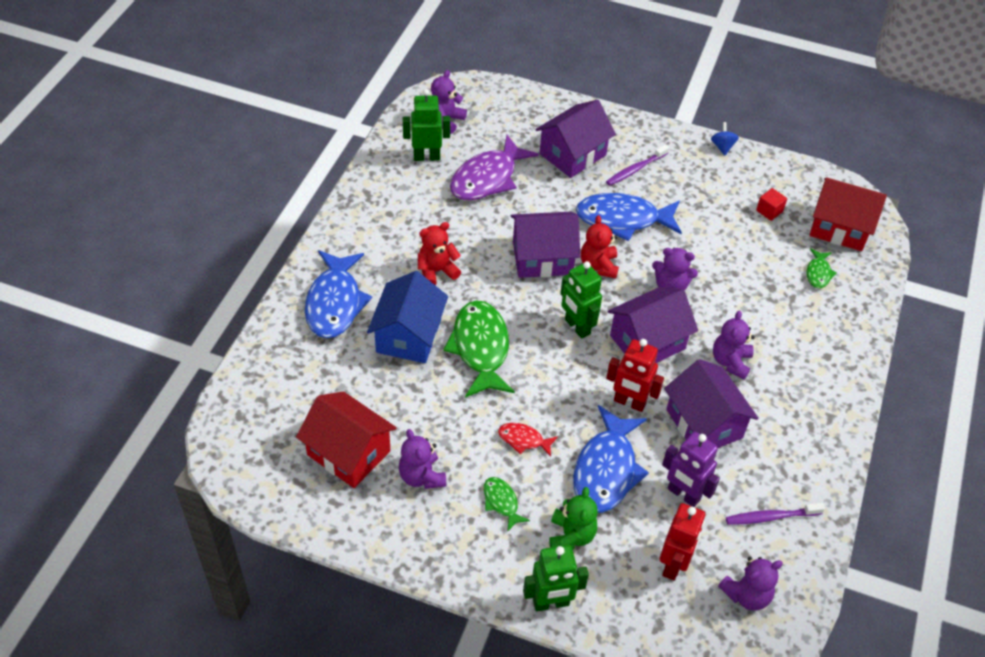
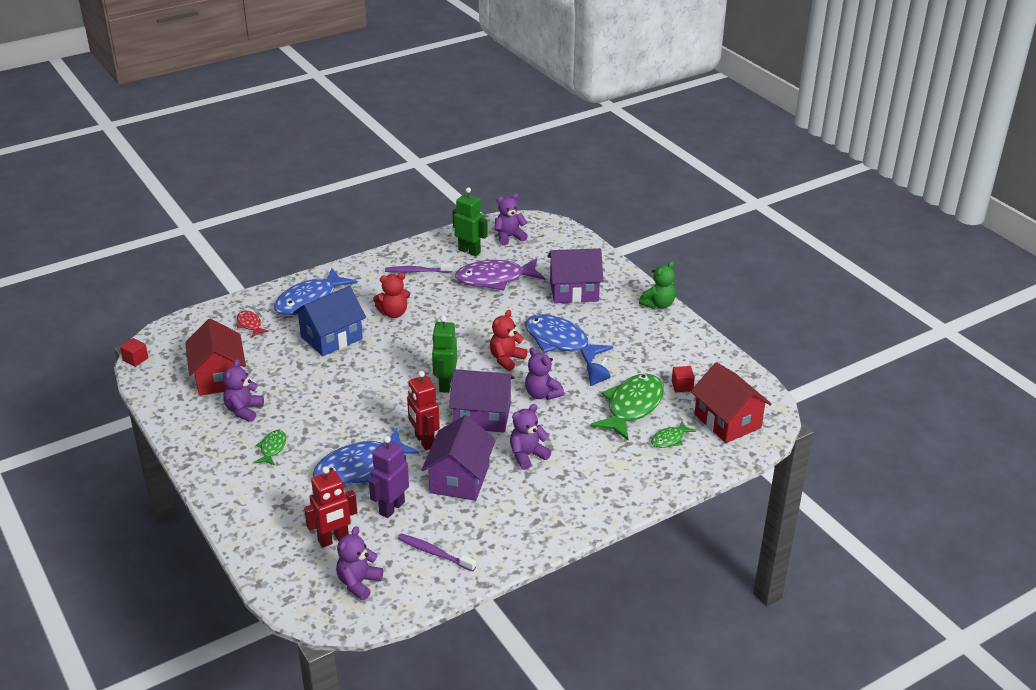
camera: 40 degrees right, 15 degrees down
red teddy bear [418,222,461,286] -> red teddy bear turned 150 degrees clockwise [373,273,410,318]
green fish [443,301,515,398] -> green fish moved to [590,374,664,440]
red fish [498,423,558,457] -> red fish moved to [237,311,269,337]
purple house [511,212,580,278] -> none
green robot [523,545,589,611] -> none
green teddy bear [549,487,598,550] -> green teddy bear moved to [639,261,676,309]
purple toothbrush [606,144,669,186] -> purple toothbrush moved to [385,263,453,273]
purple robot [662,432,720,507] -> purple robot turned 45 degrees clockwise [369,436,409,518]
blue spinning top [711,122,739,156] -> blue spinning top moved to [587,357,611,386]
purple teddy bear [718,557,783,610] -> purple teddy bear turned 105 degrees clockwise [336,526,383,600]
none -> red cube [120,338,149,367]

